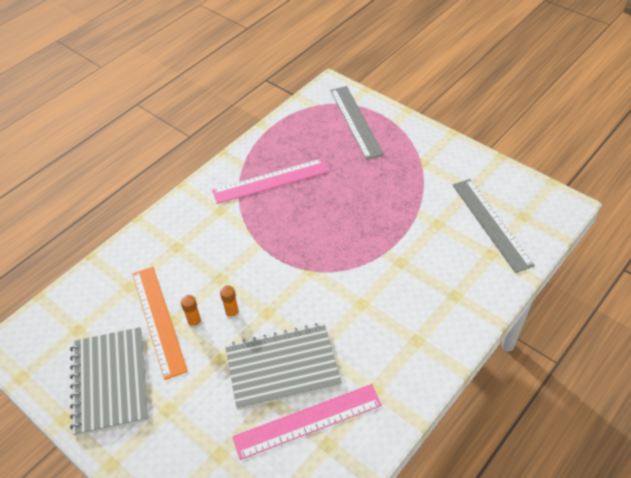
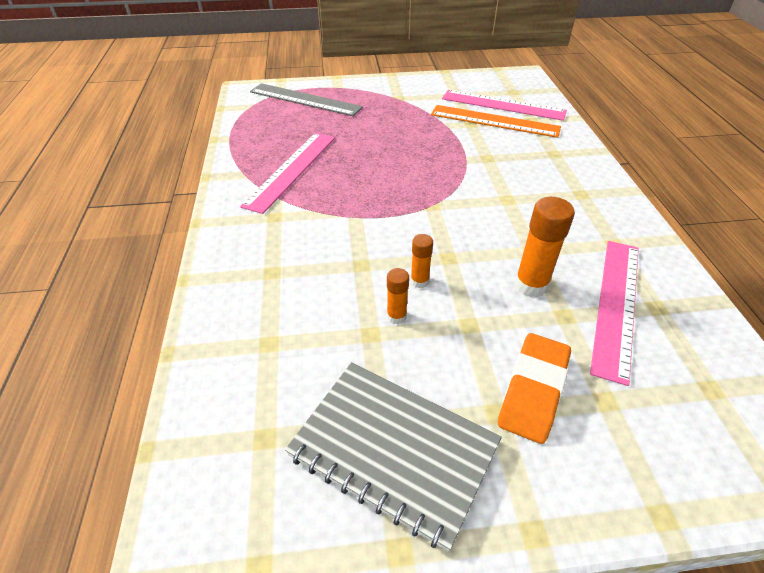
camera: 50 degrees left, 5 degrees down
orange ruler [132,267,188,380] -> orange ruler moved to [431,105,561,138]
grey notebook [225,323,342,410] -> orange glue stick [514,197,575,297]
grey ruler [453,179,535,273] -> pink ruler [442,90,567,121]
none -> orange eraser [498,333,571,444]

